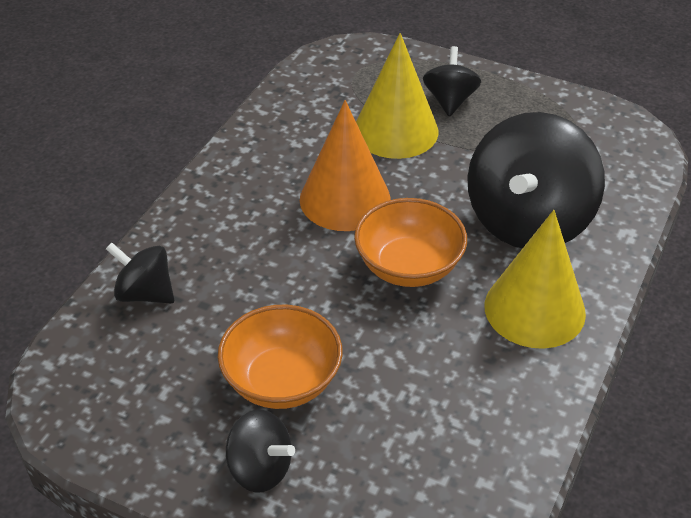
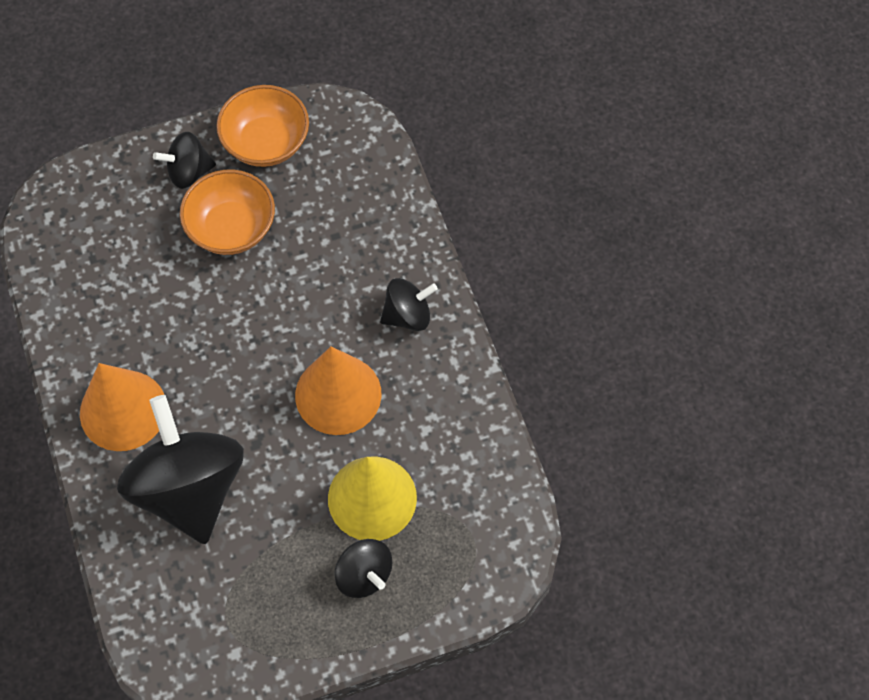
camera: 135 degrees right, 20 degrees up
black spinning top [106,242,174,303] -> black spinning top moved to [380,278,438,331]
orange bowl [354,198,467,287] -> orange bowl moved to [216,85,309,167]
yellow cone [484,210,586,349] -> orange cone [80,363,164,451]

